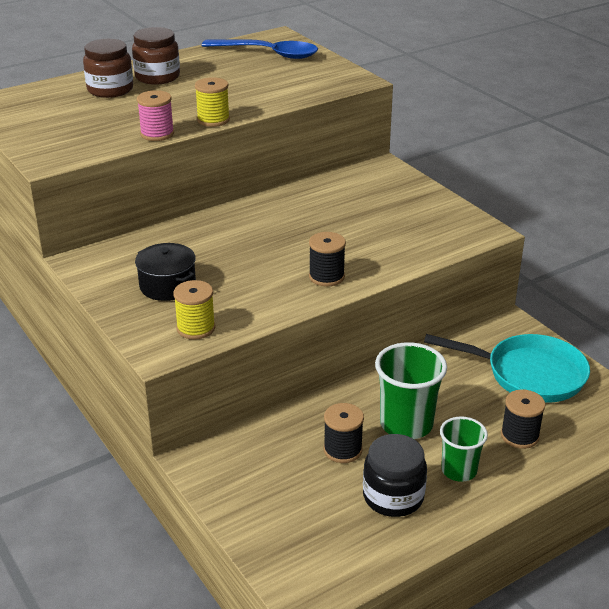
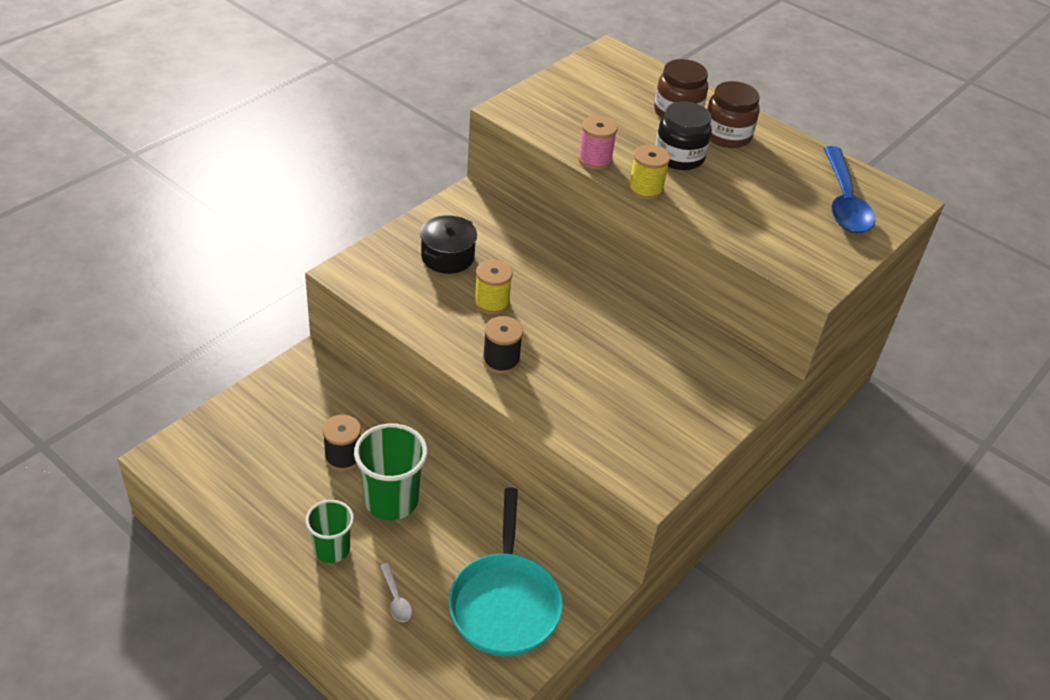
camera: 70 degrees right, 10 degrees up
yellow spool [173,280,215,340] -> yellow spool moved to [474,259,513,315]
black jar [363,434,427,517] -> black jar moved to [656,101,712,170]
black spool [501,389,545,449] -> white spoon [380,563,412,622]

